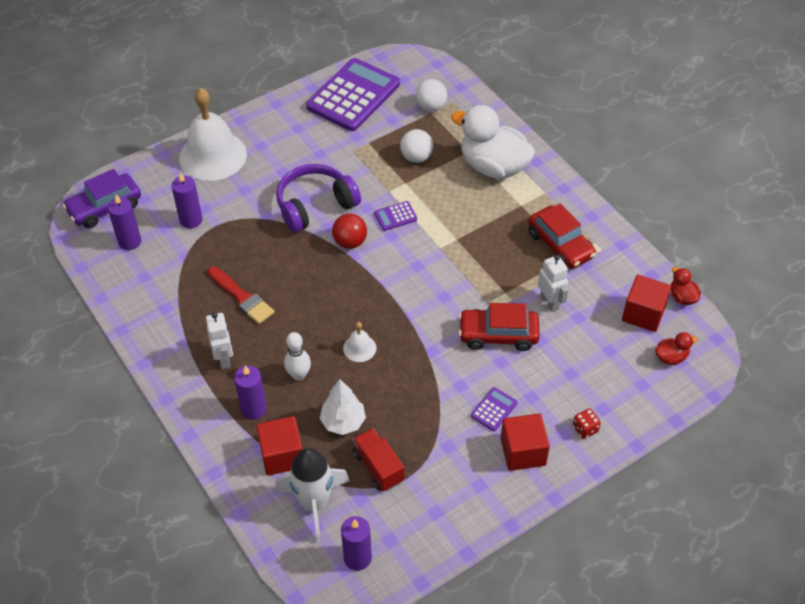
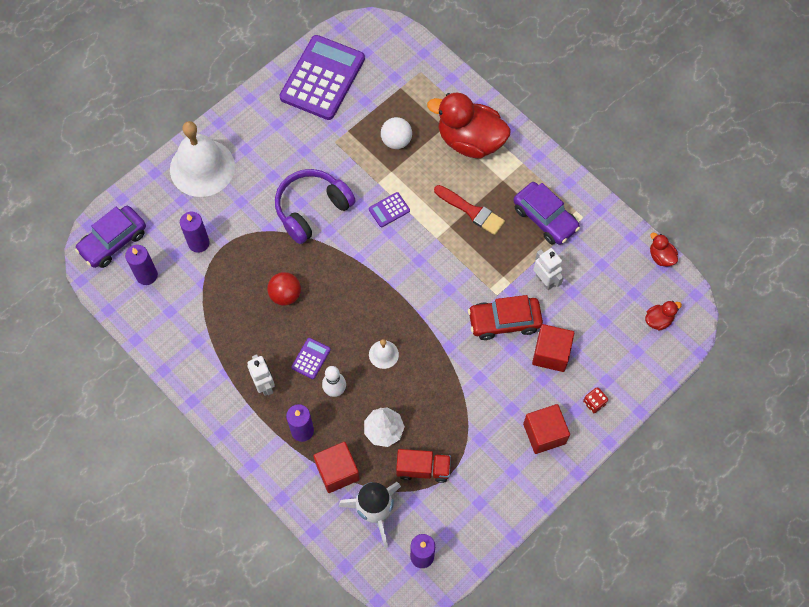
camera: 10 degrees left, 15 degrees up
red brush [208,266,274,324] -> red brush moved to [434,185,505,235]
red ball [332,214,367,249] -> red ball moved to [267,272,301,306]
red truck [353,428,405,491] -> red truck turned 135 degrees clockwise [396,449,451,483]
white ball [415,79,447,112] -> none
white duck [451,105,535,179] -> red duck [427,93,511,159]
purple calculator [471,387,517,431] -> purple calculator moved to [291,338,331,379]
red car [528,204,596,269] -> purple car [513,182,580,245]
red cube [622,275,672,332] -> red cube moved to [532,324,574,372]

